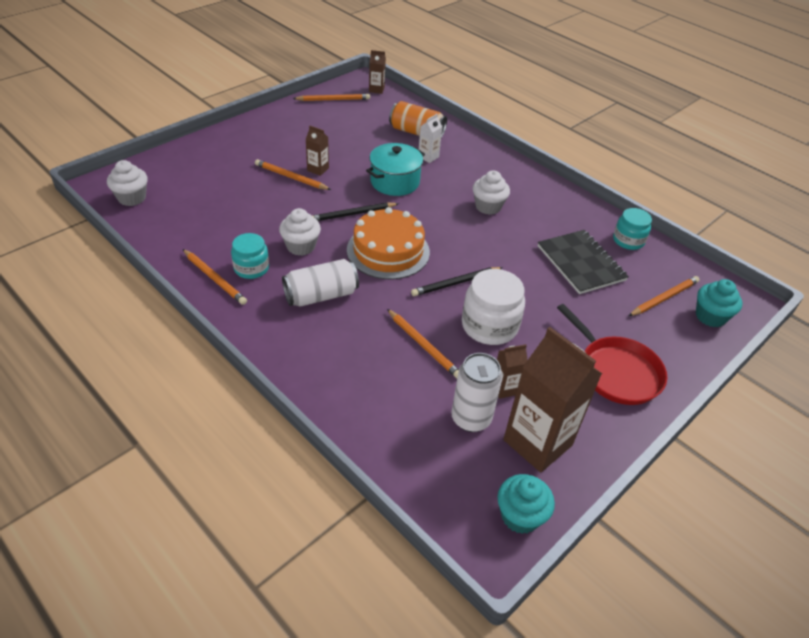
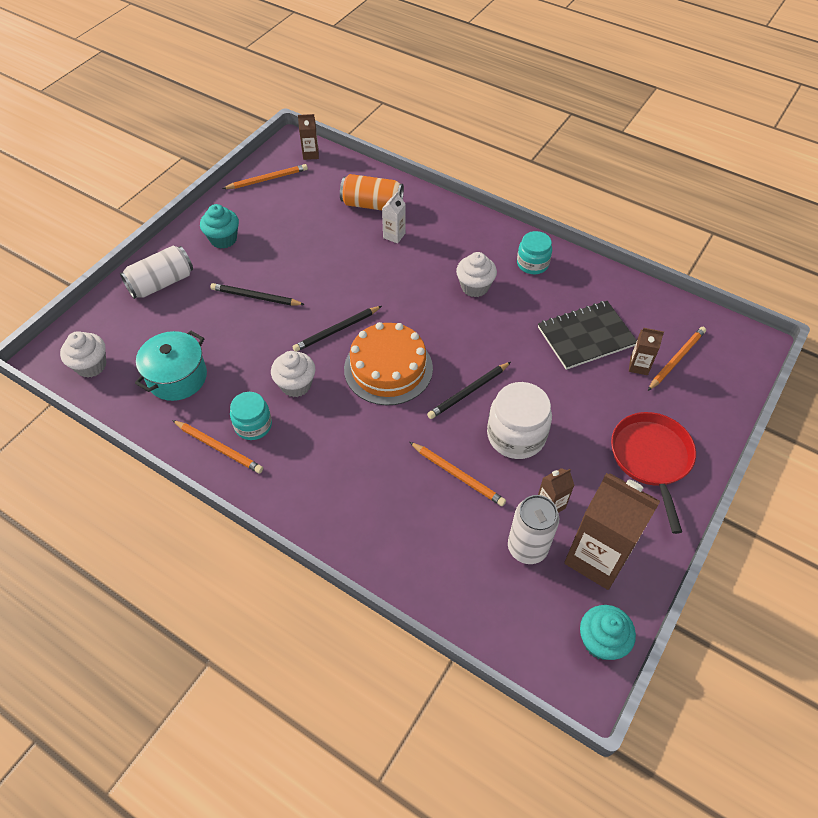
camera: 10 degrees left, 10 degrees up
orange pencil [255,159,331,190] -> black pencil [210,283,305,305]
white can [282,259,359,307] -> white can moved to [120,245,193,299]
brown carton [305,126,329,176] -> brown carton moved to [629,328,664,375]
turquoise pot [366,143,425,196] -> turquoise pot moved to [135,331,207,401]
black notebook [538,230,629,294] -> black notebook turned 75 degrees counterclockwise [538,301,637,370]
red pan [557,304,667,405] -> red pan turned 135 degrees counterclockwise [611,412,696,534]
turquoise jar [613,208,652,250] -> turquoise jar moved to [517,231,552,274]
turquoise cupcake [696,279,743,327] -> turquoise cupcake moved to [200,204,239,249]

